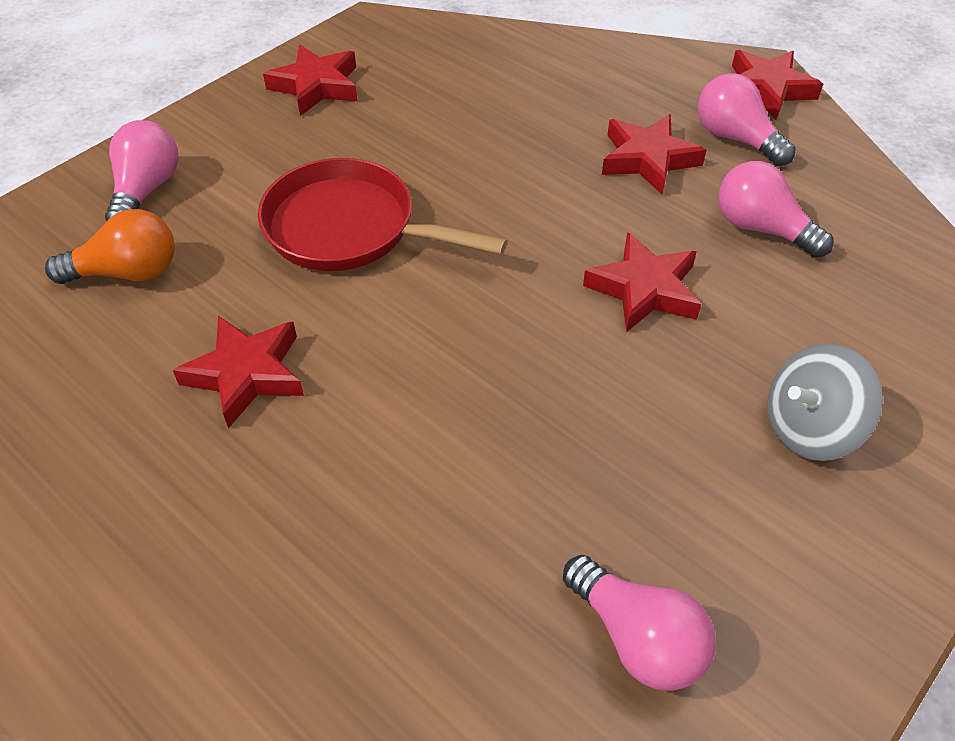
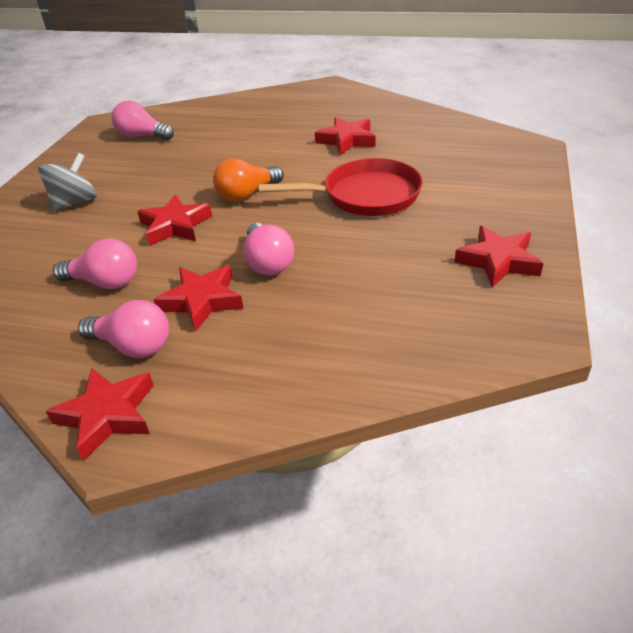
camera: 155 degrees right, 10 degrees down
orange light bulb [45,209,175,284] -> orange light bulb moved to [213,158,284,202]
pink light bulb [105,120,178,222] -> pink light bulb moved to [244,223,294,275]

